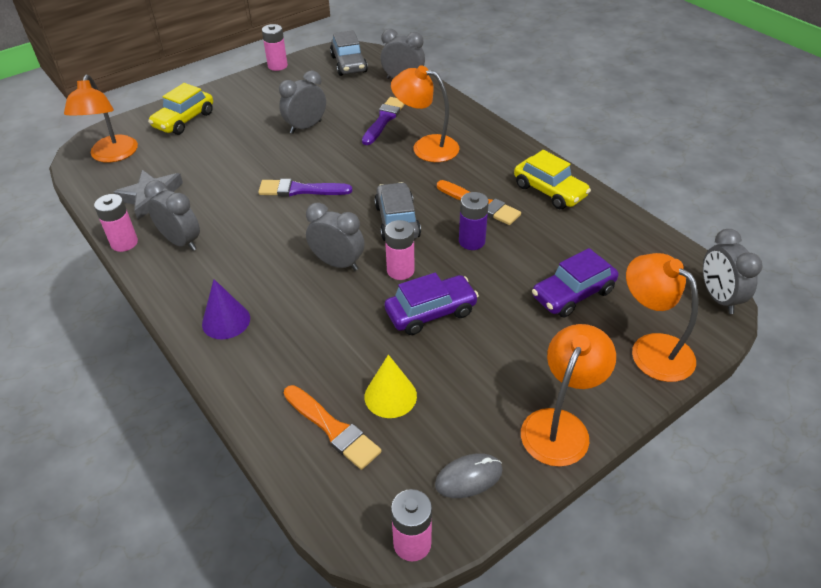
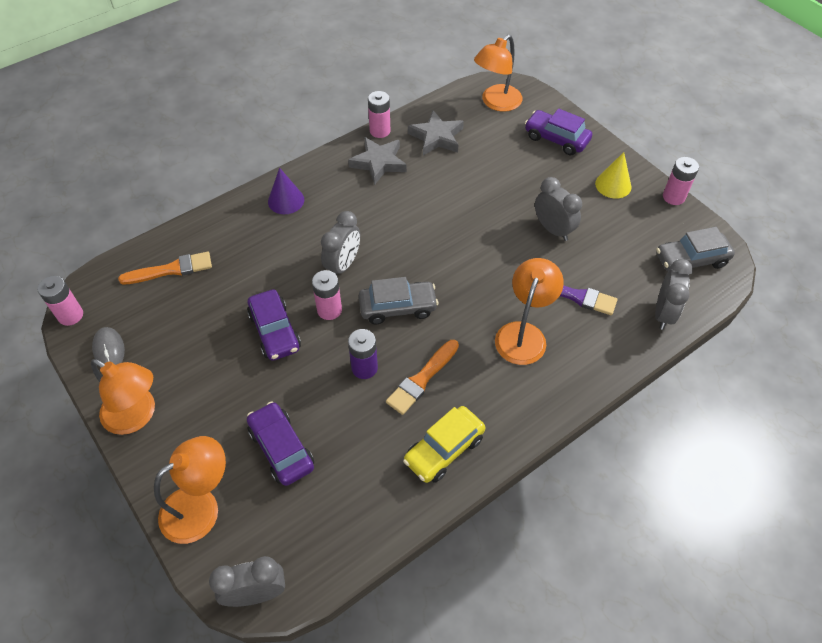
camera: 90 degrees right, 10 degrees up
orange lamp [64,75,138,163] -> orange lamp turned 45 degrees counterclockwise [474,35,522,112]
grey clock [144,180,200,251] -> grey star [348,137,407,185]
yellow car [148,83,213,135] -> purple car [525,108,592,155]
purple brush [258,179,352,196] -> none
orange brush [284,385,381,470] -> orange brush turned 150 degrees counterclockwise [118,252,212,284]
yellow cone [365,355,417,418] -> yellow cone moved to [595,152,631,199]

